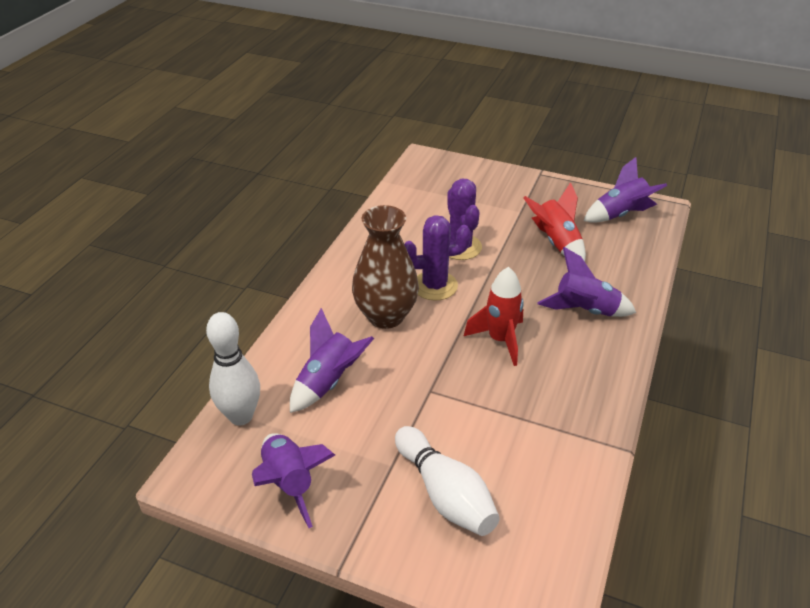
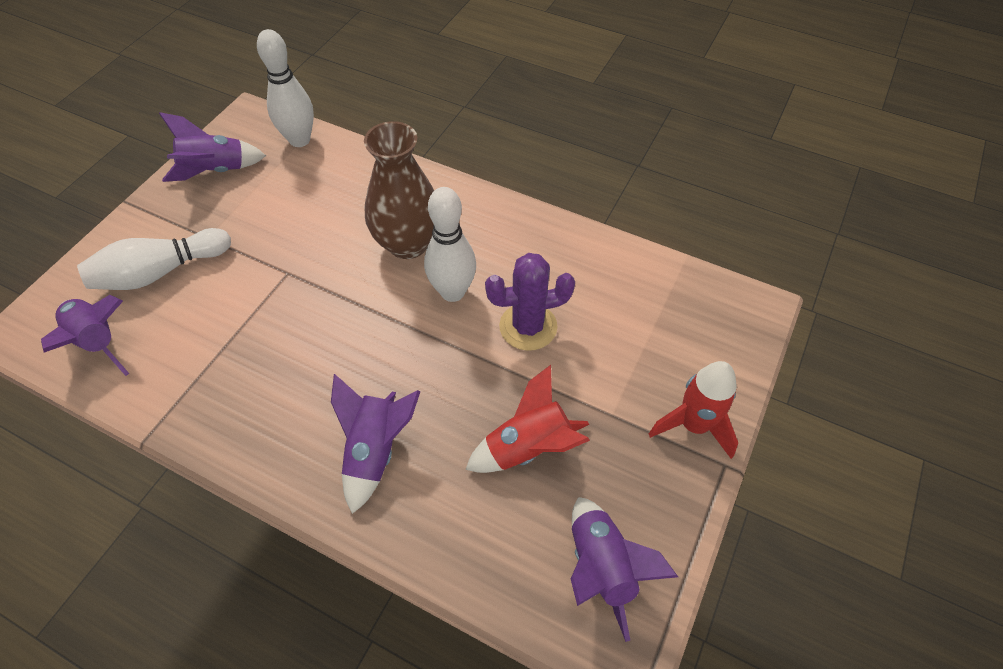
camera: 95 degrees right, 15 degrees up
purple rocket [290,308,374,413] -> purple rocket moved to [41,295,129,376]
purple cactus [404,215,471,300] -> white bowling pin [424,187,476,302]
red rocket [464,267,524,366] -> red rocket moved to [649,361,738,459]

